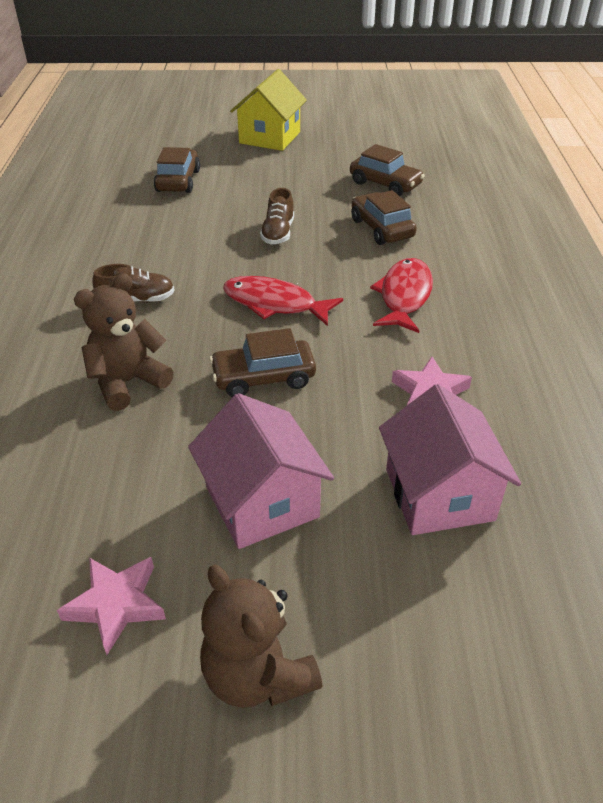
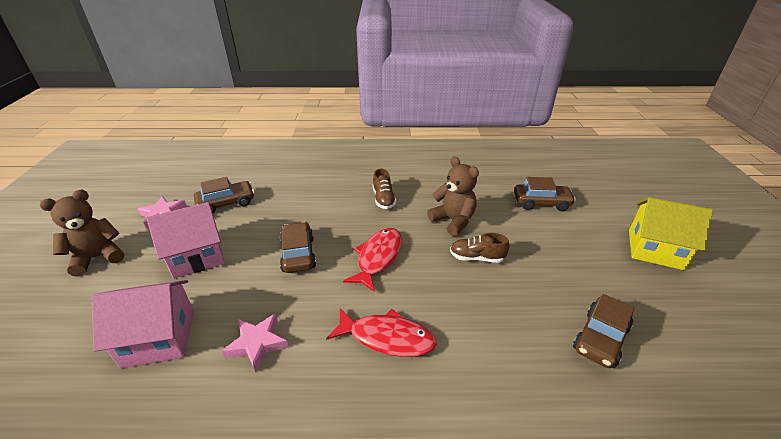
camera: 90 degrees right, 5 degrees down
brown teddy bear [74,273,174,411] -> brown teddy bear moved to [427,157,479,236]
brown car [351,190,417,245] -> brown car moved to [194,177,254,214]

